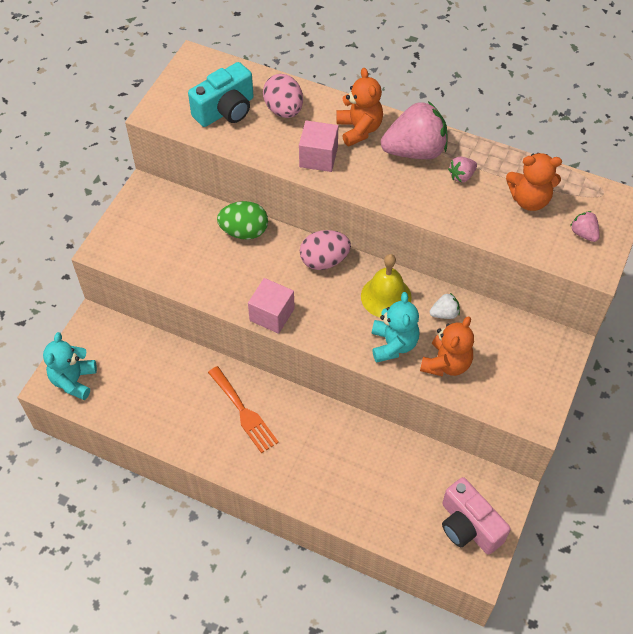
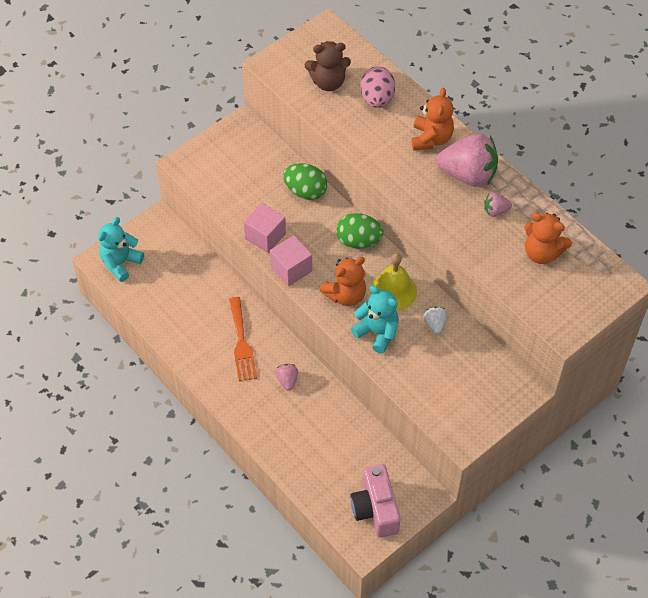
camera: 25 degrees right, 0 degrees up
turquoise camera [188,62,254,127] -> brown teddy bear [305,41,351,91]
pink cube [299,120,338,172] -> pink cube moved to [244,203,286,253]
pink egg [300,230,351,270] -> green egg [336,213,384,249]
turquoise teddy bear [372,292,419,363] -> turquoise teddy bear turned 75 degrees counterclockwise [351,286,399,353]
orange teddy bear [420,316,474,377] -> orange teddy bear moved to [320,257,366,306]
white strawberry [430,293,460,319] -> white strawberry turned 105 degrees counterclockwise [424,307,447,334]
pink strawberry [570,211,600,242] -> pink strawberry moved to [275,364,298,391]

